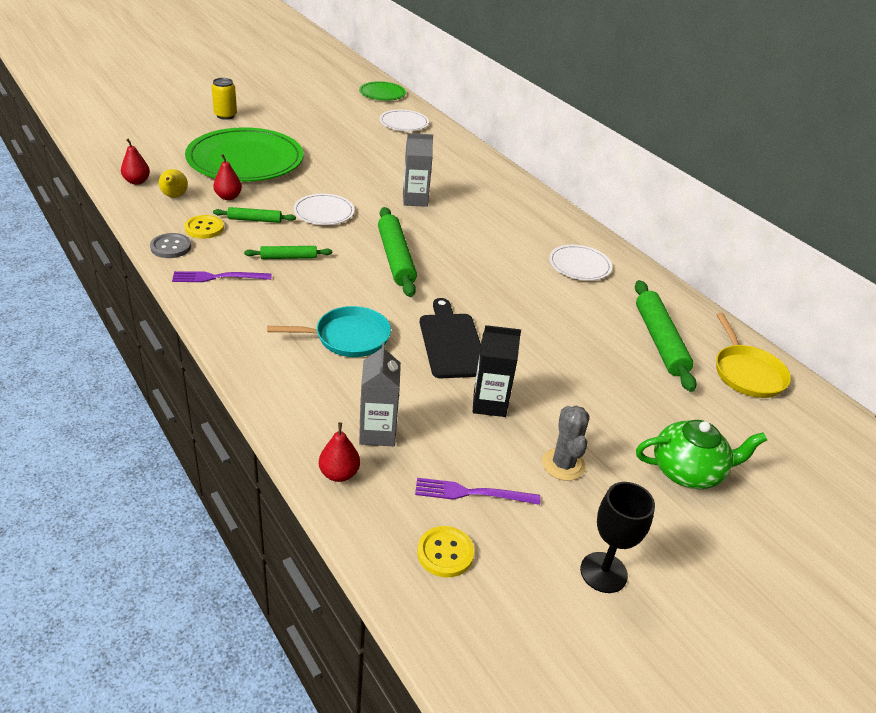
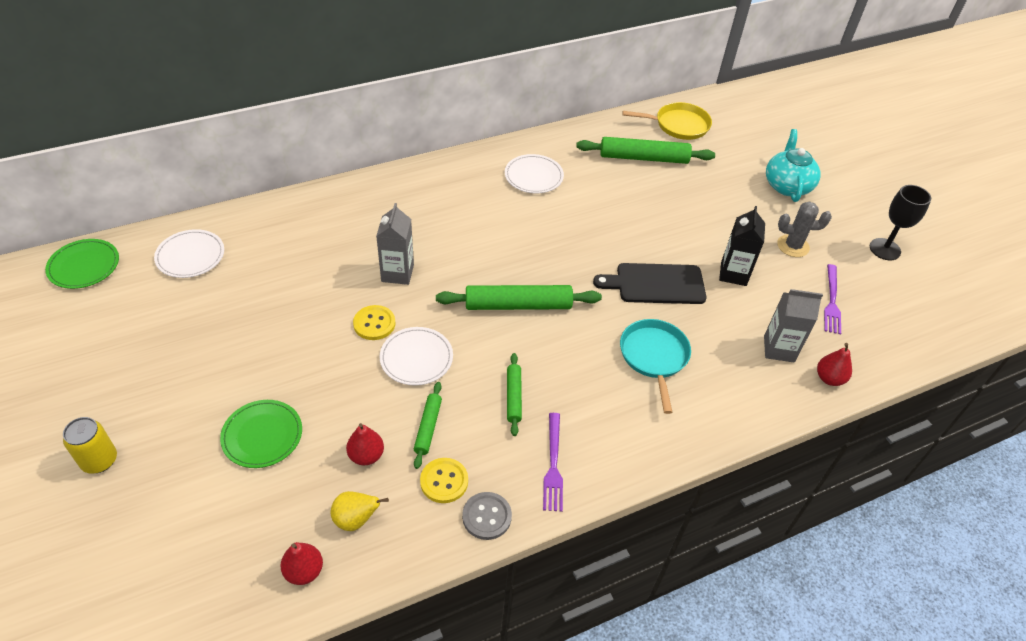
camera: 80 degrees left, 10 degrees up
green plate [185,127,304,182] -> green plate [220,400,302,468], size x0.49
yellow button [417,526,475,577] -> yellow button moved to [353,305,396,340]
green teapot [636,420,767,489] -> turquoise teapot [766,129,821,202]

